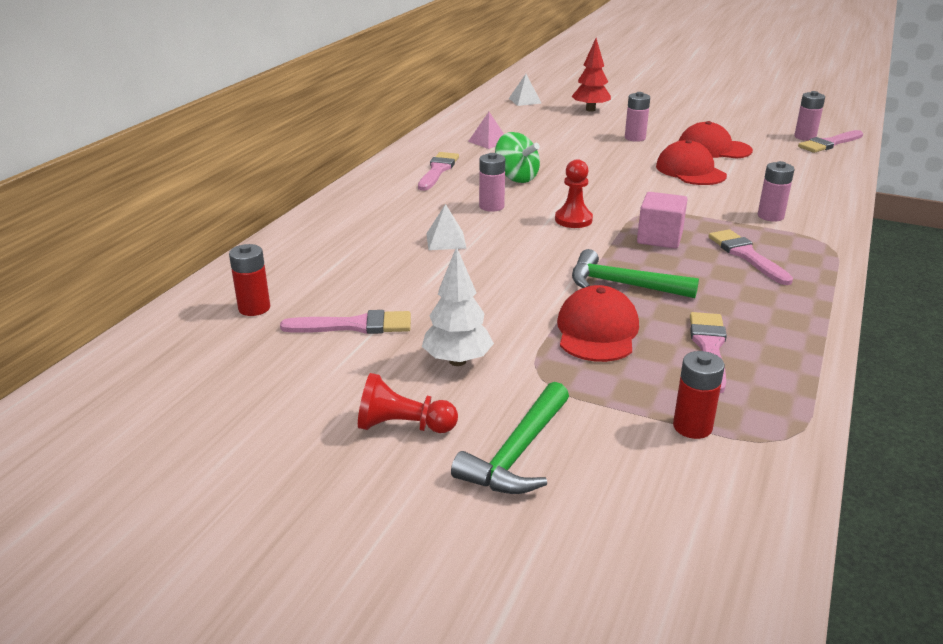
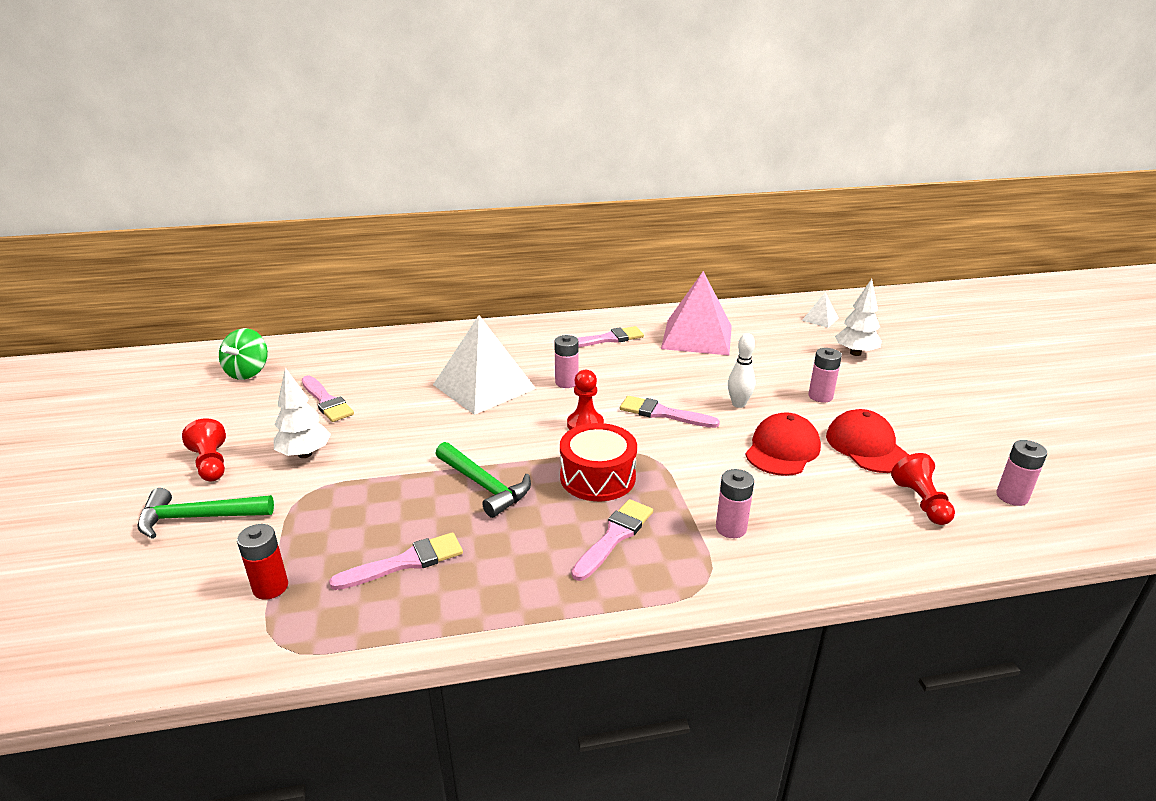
camera: 55 degrees right, 0 degrees up
red battery [229,244,270,316] -> none
white pyramid [426,204,467,250] -> white pyramid [433,315,536,415], size x2.28
pink pyramid [468,112,504,149] -> pink pyramid [661,271,732,355], size x2.28
green spinning top [495,132,540,183] -> green spinning top moved to [219,328,268,380]
red cap [557,285,639,362] -> none
red tree [572,38,611,111] -> white tree [835,279,882,356]
green hammer [572,249,699,298] -> green hammer turned 150 degrees clockwise [435,442,531,518]
pink cube [637,192,688,249] -> red drum [560,423,637,501]
pink brush [798,130,863,153] -> pink brush moved to [620,396,720,428]
none -> white bowling pin [728,333,756,408]
none -> red pawn [891,453,955,525]

